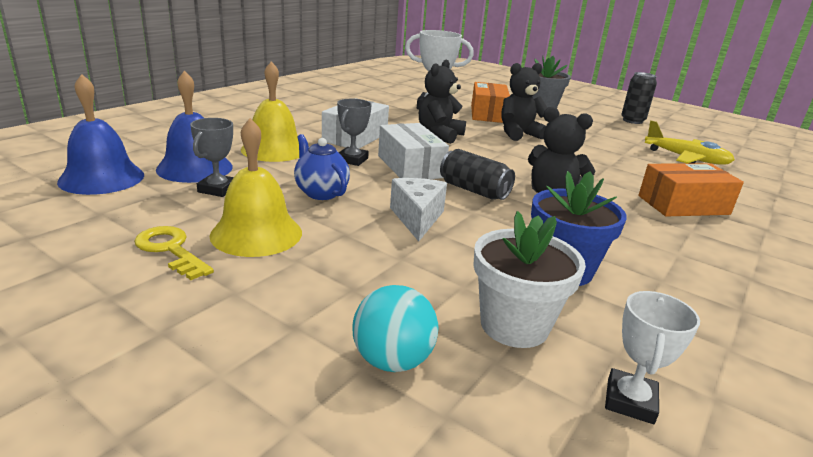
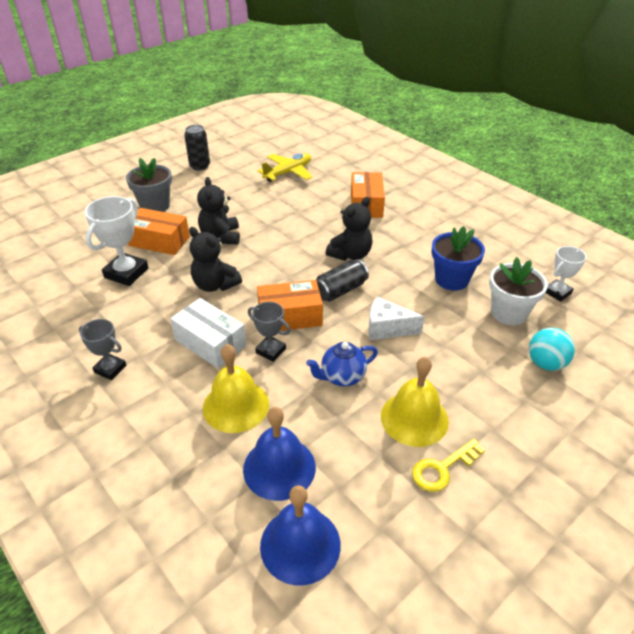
camera: 75 degrees left, 15 degrees up
grey trophy [190,118,234,197] -> grey trophy moved to [79,319,126,380]
white box [378,123,449,179] -> orange box [257,280,323,331]
white trophy [605,291,700,424] -> white trophy turned 75 degrees counterclockwise [545,246,586,302]

